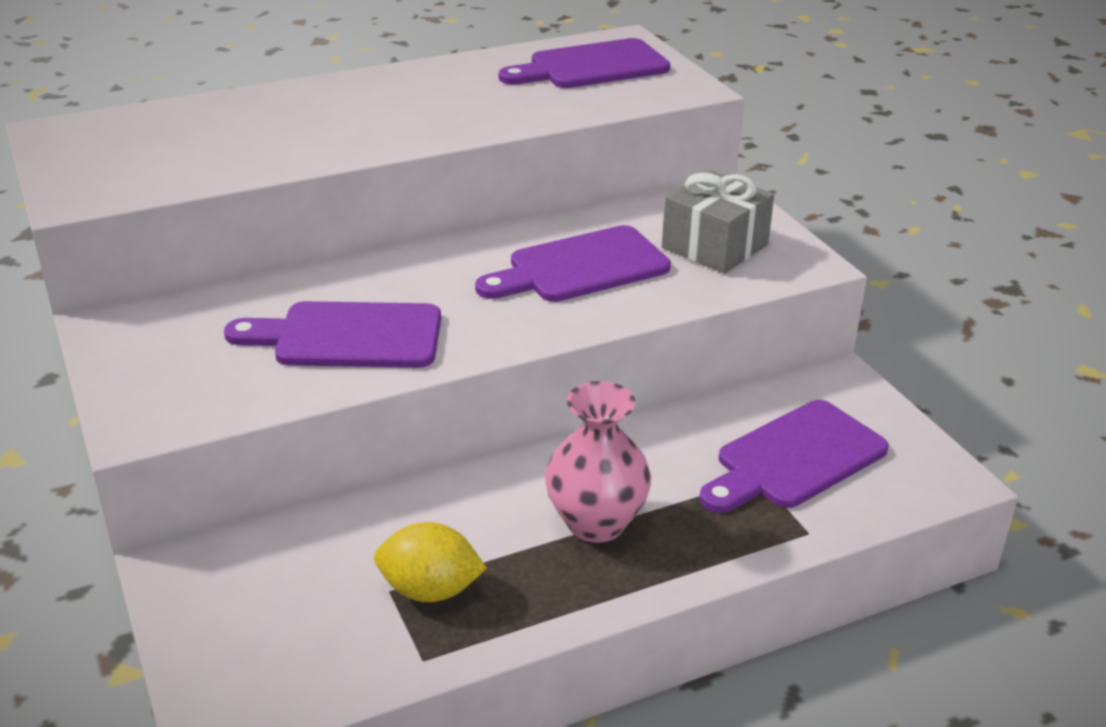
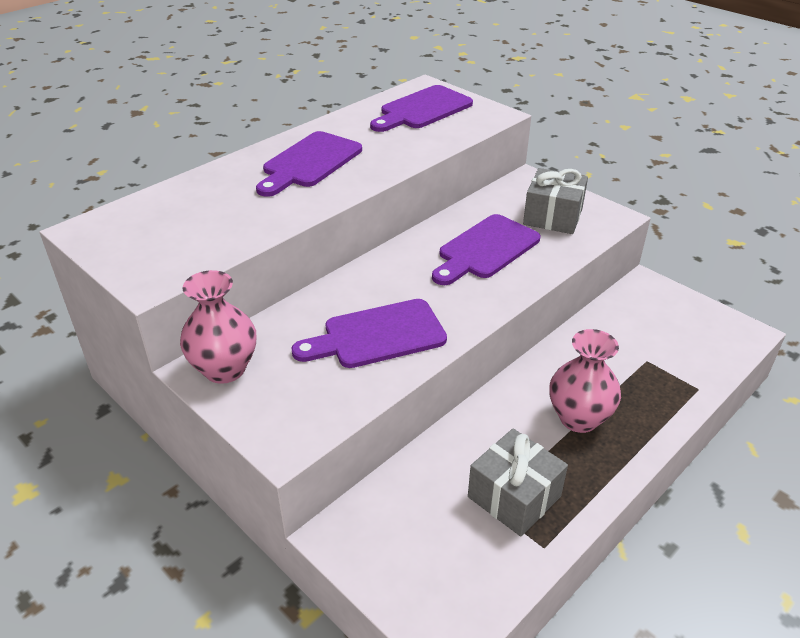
camera: 20 degrees left, 5 degrees up
yellow lemon [374,522,487,602] -> grey gift [468,428,568,537]
purple cutting board [699,400,889,513] -> purple cutting board moved to [256,131,362,197]
none -> pink vase [180,270,256,384]

